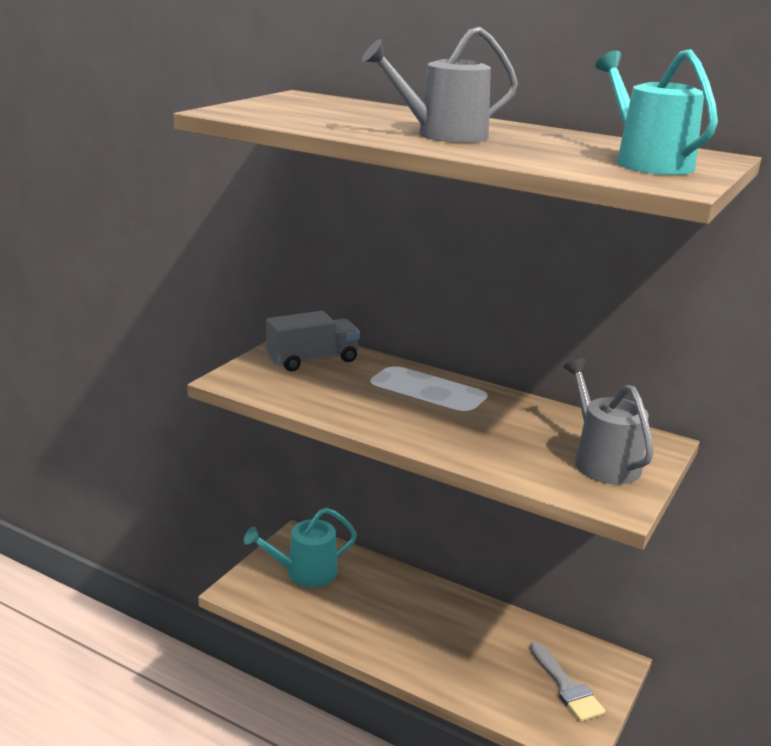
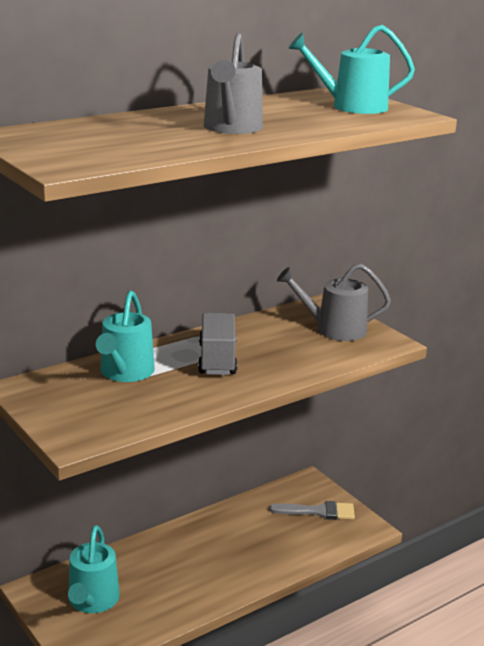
camera: 65 degrees left, 0 degrees up
grey truck [266,311,360,371] -> grey truck moved to [198,313,237,375]
none -> turquoise watering can [96,291,155,382]

